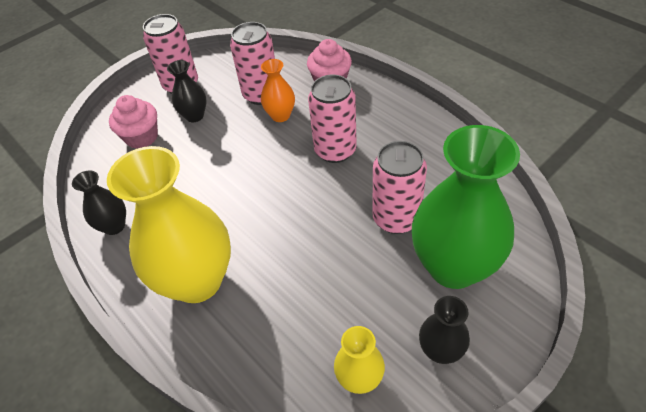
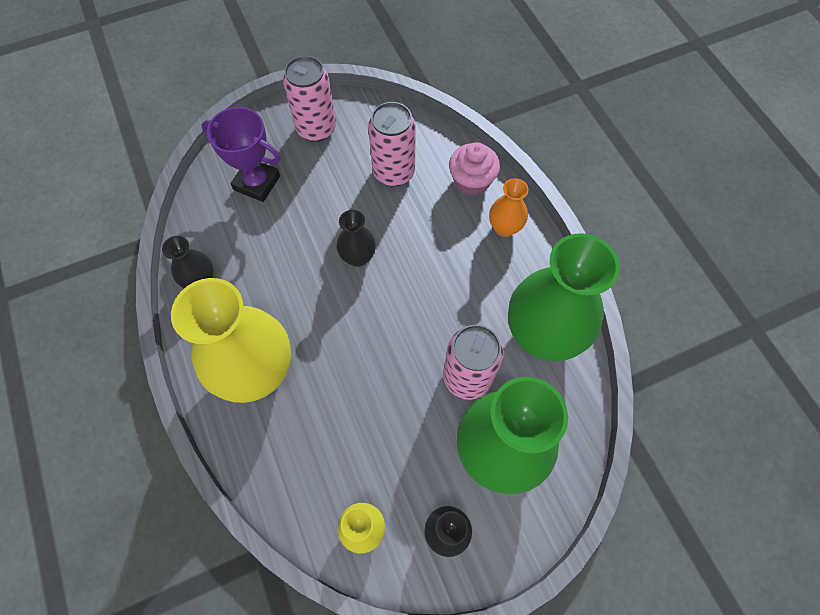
camera: 15 degrees right, 15 degrees up
pink cupcake [109,95,158,149] -> purple trophy [201,107,280,202]
black vase [167,60,206,122] -> black vase moved to [336,210,376,267]
orange vase [261,59,295,122] -> orange vase moved to [489,178,529,237]
pink can [308,75,357,163] -> none
none -> green vase [508,233,620,361]

